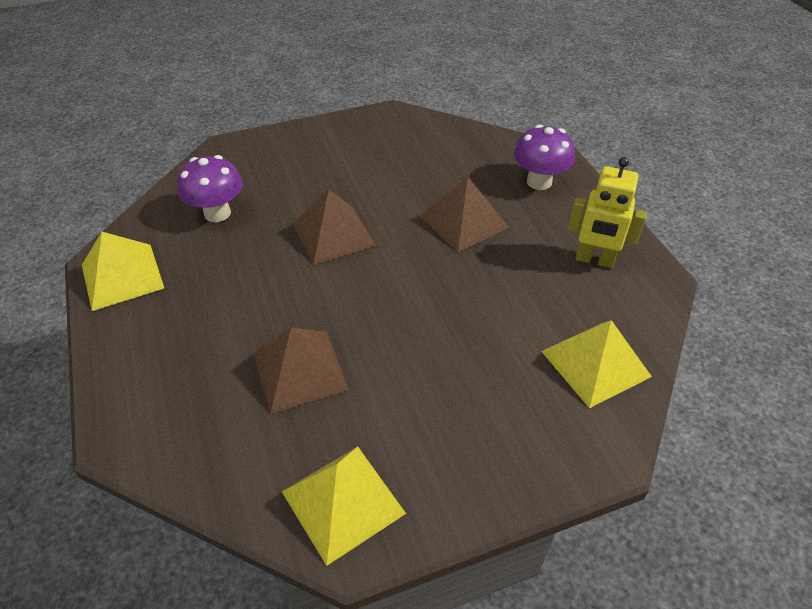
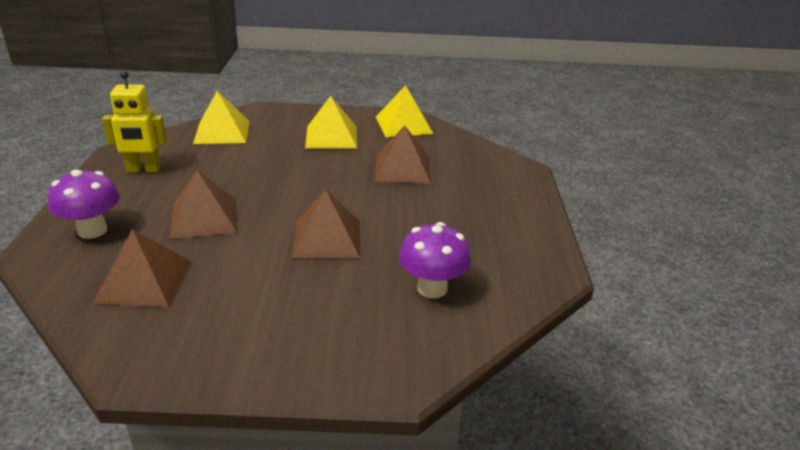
camera: 160 degrees left, 15 degrees down
yellow pyramid [82,232,164,311] -> yellow pyramid moved to [305,96,357,149]
yellow robot [568,157,647,268] -> yellow robot turned 135 degrees clockwise [102,71,167,173]
none -> brown pyramid [93,229,191,307]

